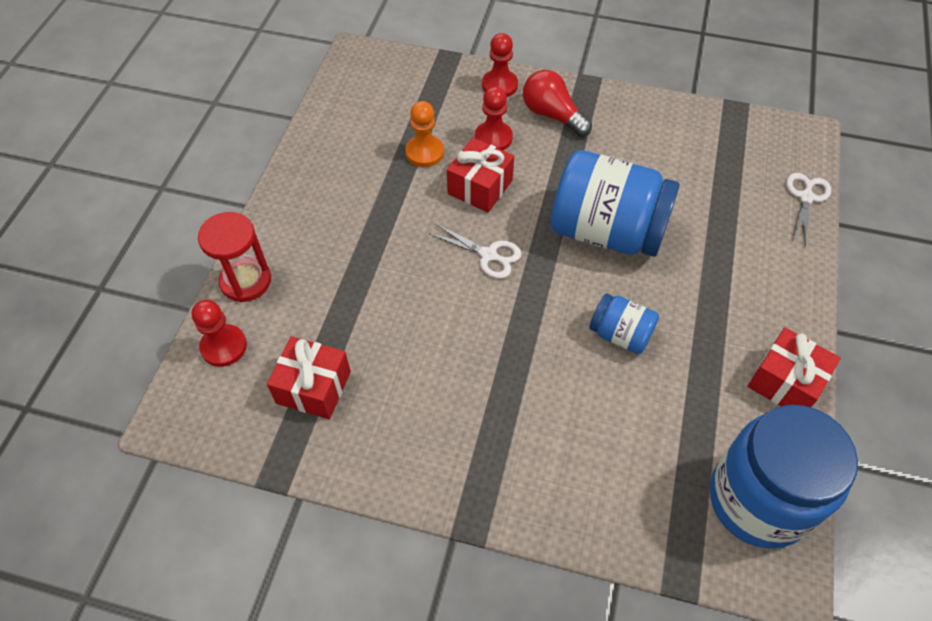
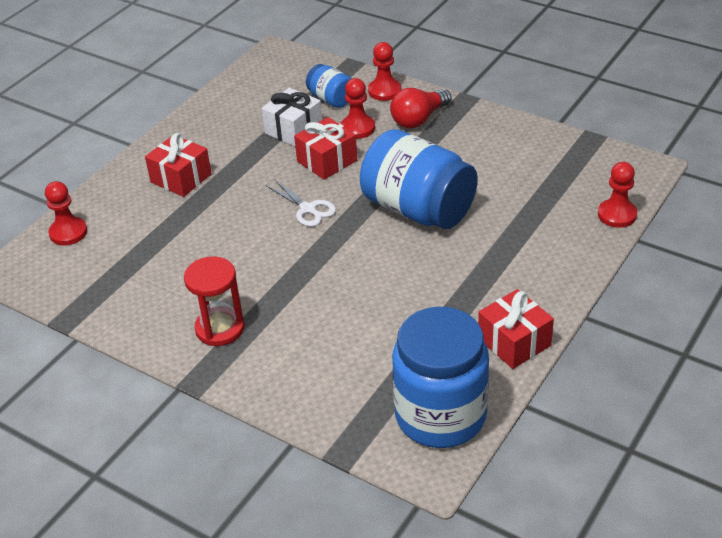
camera: 20 degrees right, 15 degrees down
red hourglass [198,212,271,302] -> red hourglass moved to [184,256,245,346]
red gift [267,336,351,419] -> red gift moved to [145,133,212,197]
orange pawn [405,101,444,167] -> white gift [262,88,322,146]
red light bulb [523,70,592,137] -> red light bulb turned 105 degrees counterclockwise [390,88,452,128]
blue jar [589,293,659,354] -> blue jar moved to [306,64,352,108]
white scissors [786,173,831,246] -> red pawn [598,162,637,228]

